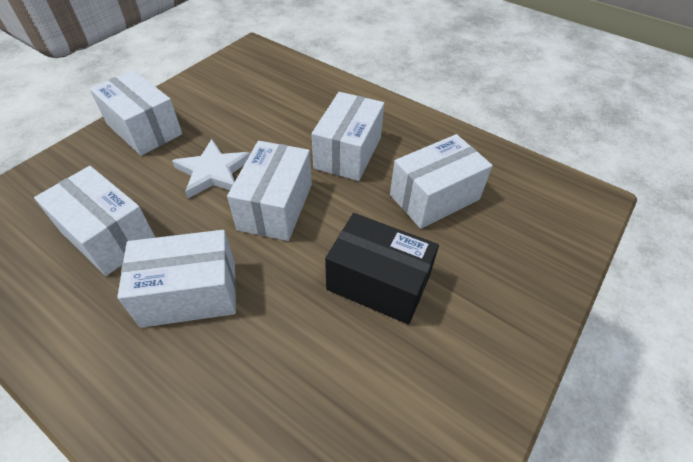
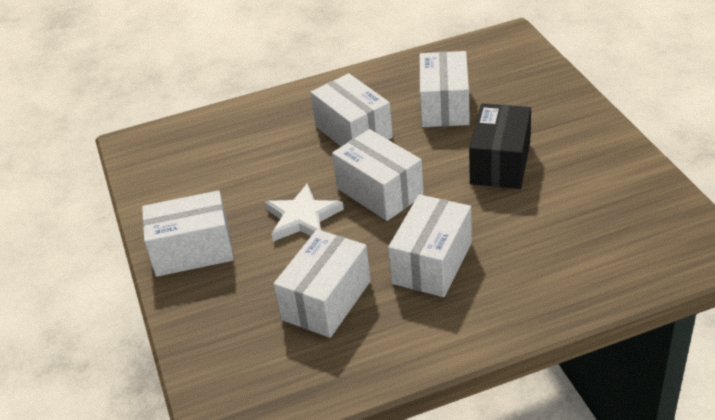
camera: 50 degrees left, 10 degrees down
white box [34,166,156,276] -> white box turned 45 degrees counterclockwise [274,229,371,338]
black box [325,213,439,325] -> black box turned 45 degrees counterclockwise [469,104,531,189]

